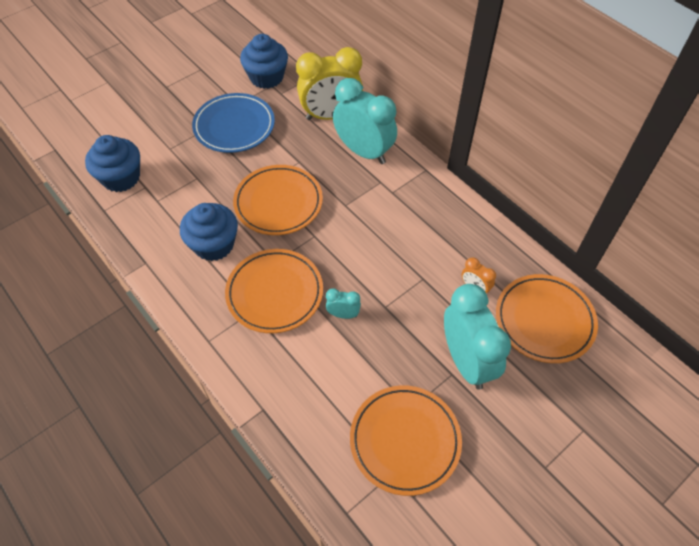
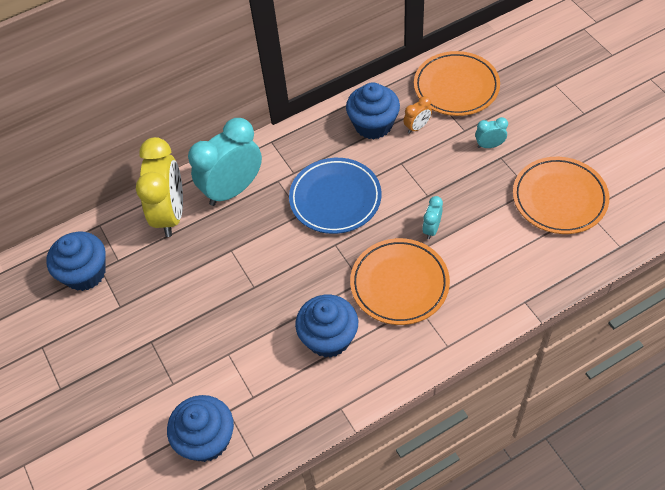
camera: 75 degrees left, 0 degrees up
blue plate [192,93,275,153] -> blue plate moved to [289,158,382,234]
orange plate [233,165,323,235] -> none
turquoise clock [444,284,511,390] -> turquoise clock [475,117,508,148], size x0.44
none -> blue cupcake [346,82,400,139]

